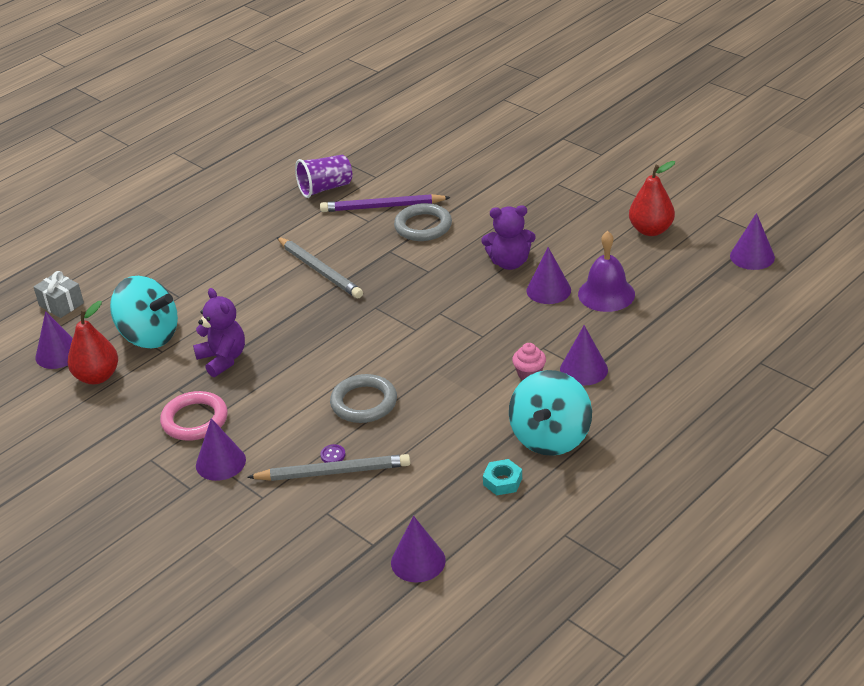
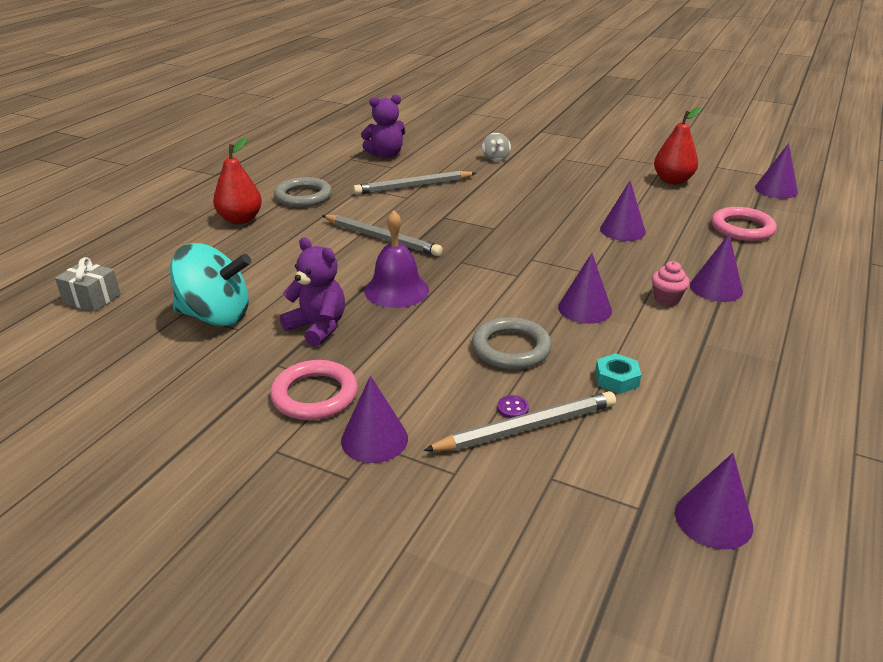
camera: 20 degrees left, 5 degrees down
purple cone [35,311,73,369] -> purple cone moved to [558,253,612,324]
red pear [68,301,118,384] -> red pear moved to [213,137,262,224]
purple cup [295,155,352,198] -> none
purple pencil [320,194,451,212] -> grey pencil [353,171,476,195]
grey ring [394,203,452,241] -> grey ring moved to [274,177,332,207]
purple teddy bear [481,205,536,270] -> purple teddy bear moved to [361,94,406,158]
turquoise nut [483,459,522,495] -> turquoise nut moved to [595,353,641,394]
turquoise spinning top [509,370,592,456] -> none
purple bell [578,231,635,312] -> purple bell moved to [364,210,429,308]
none -> grey spinning top [482,133,511,162]
none -> pink ring [711,207,777,241]

